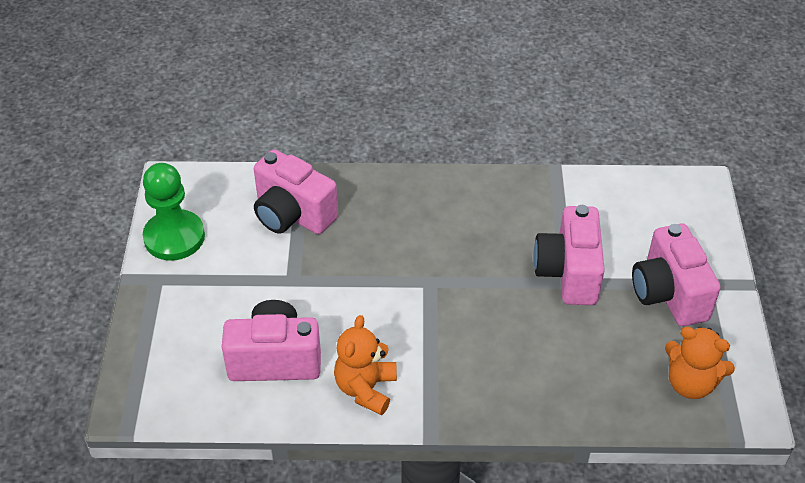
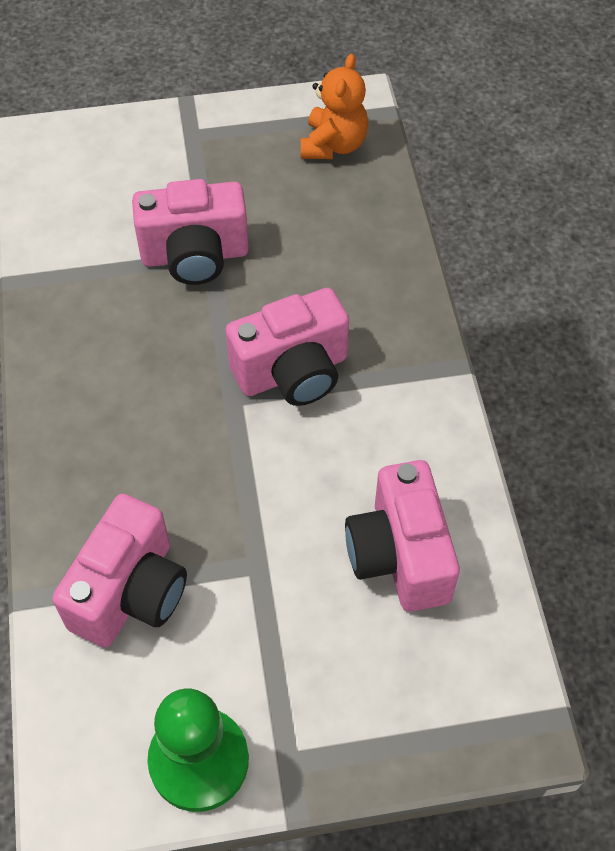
camera: 100 degrees left, 10 degrees up
orange teddy bear [334,315,397,415] -> none
pink camera [632,223,721,326] -> pink camera moved to [226,288,349,406]

